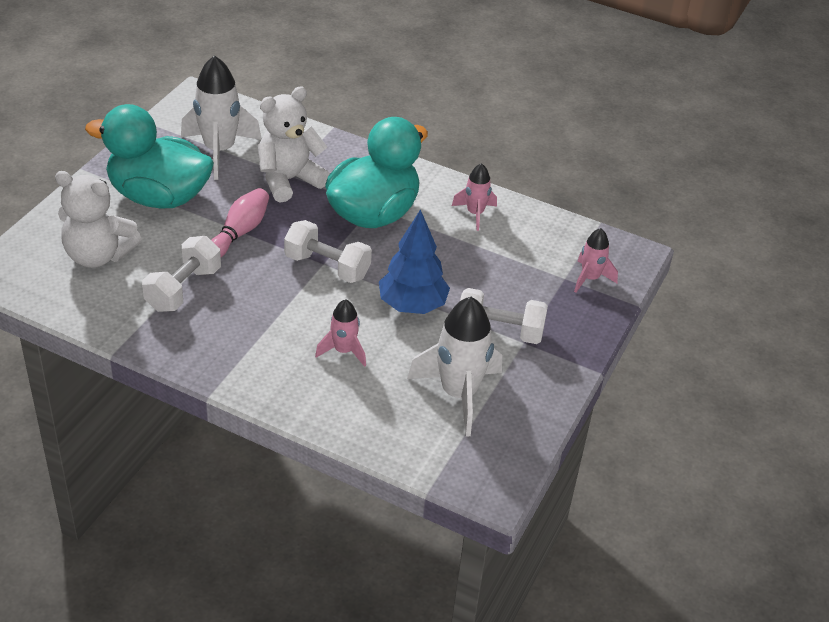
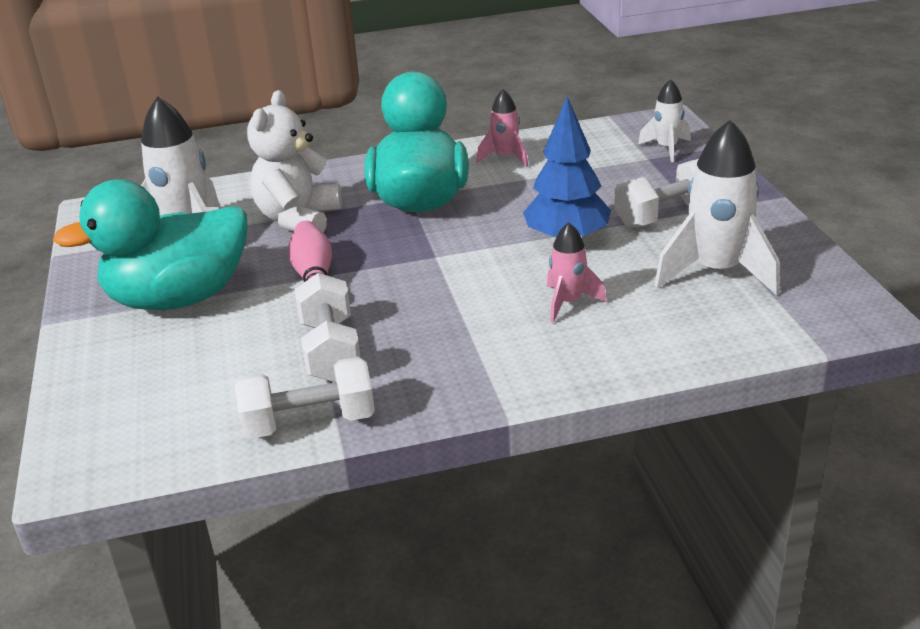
camera: 35 degrees left, 10 degrees down
white teddy bear [55,171,142,268] -> none
white dumbbell [284,220,372,283] -> white dumbbell moved to [235,357,375,439]
pink rocket [574,228,618,293] -> white rocket [638,79,691,162]

